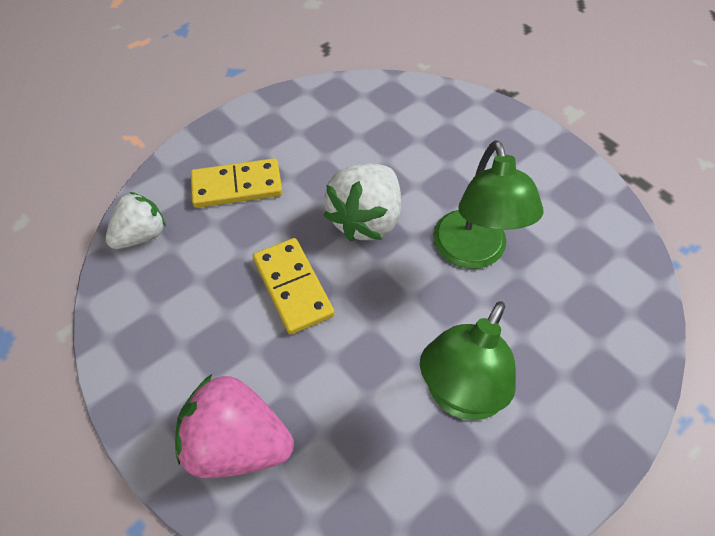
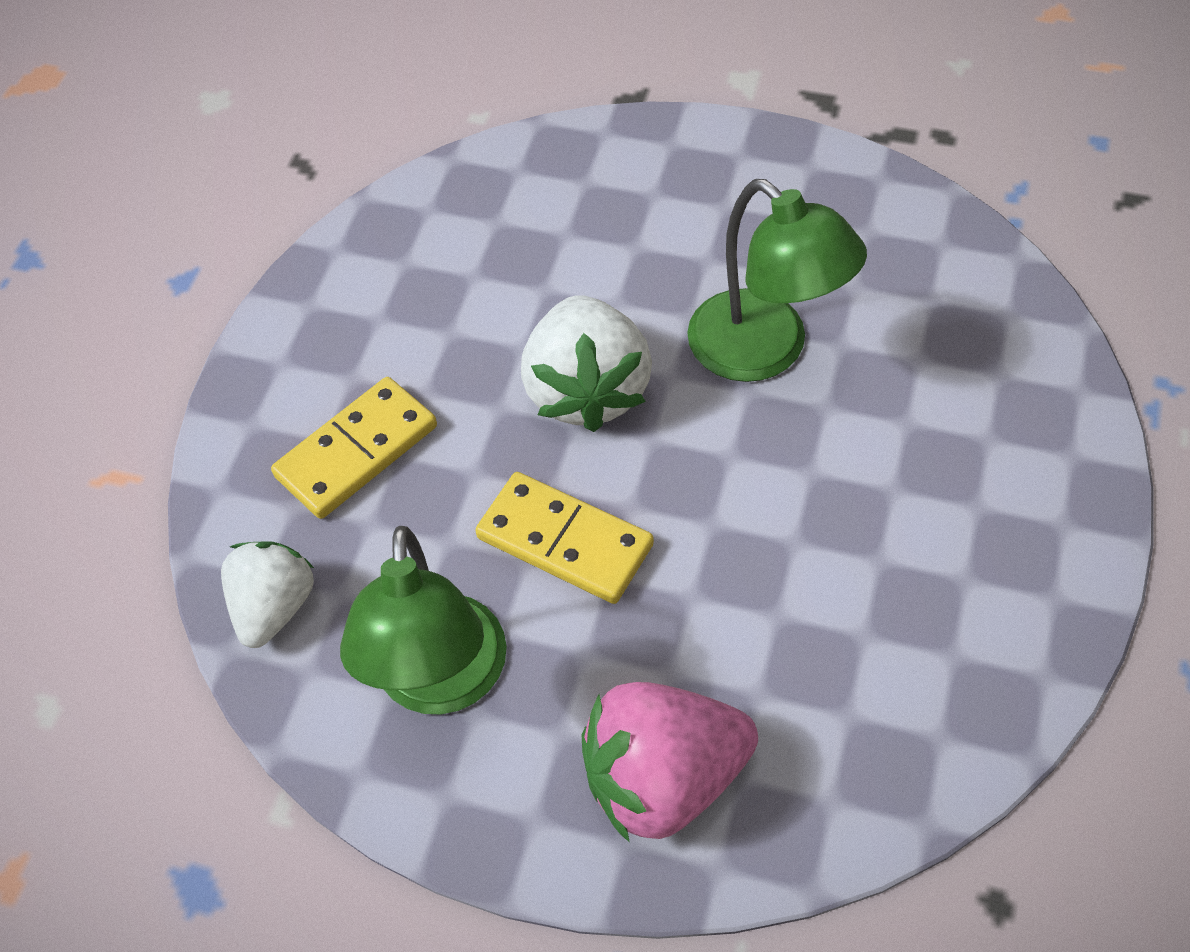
camera: 30 degrees left, 0 degrees up
green lamp [420,301,516,420] -> green lamp moved to [340,526,507,714]

